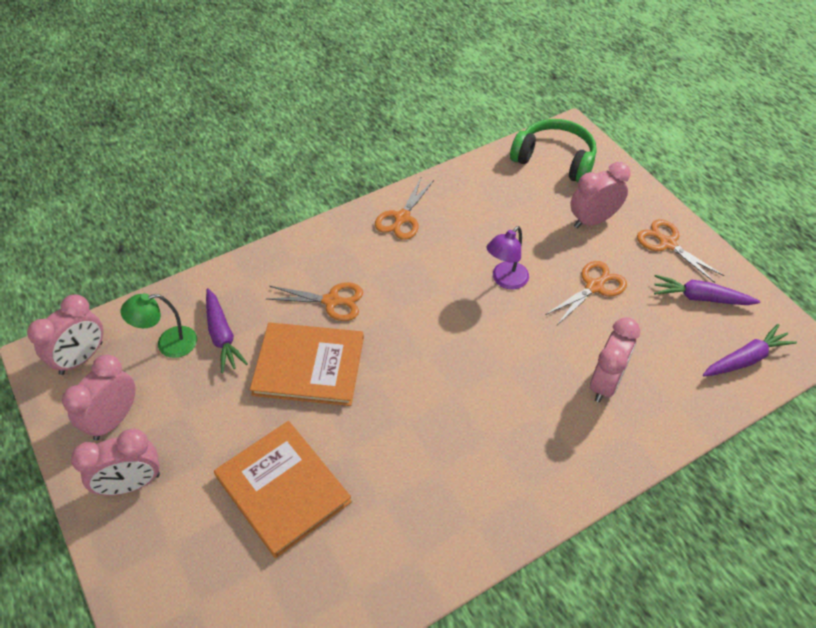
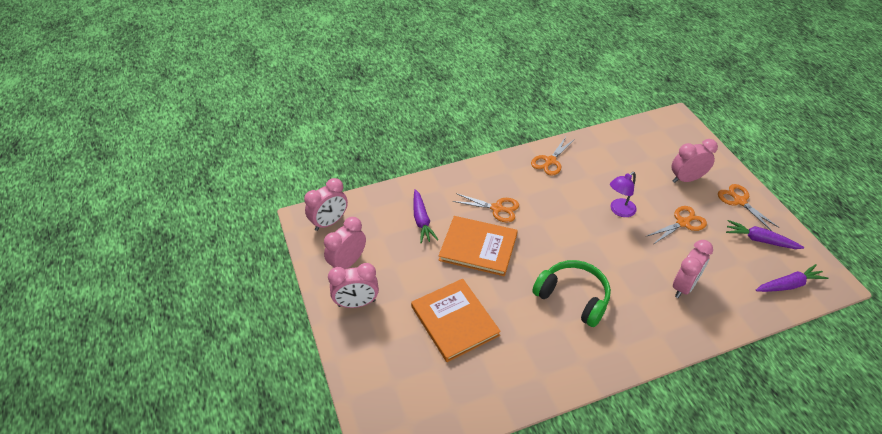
camera: 10 degrees right, 5 degrees down
green lamp [120,293,197,358] -> none
green headphones [510,119,597,182] -> green headphones moved to [532,260,611,327]

